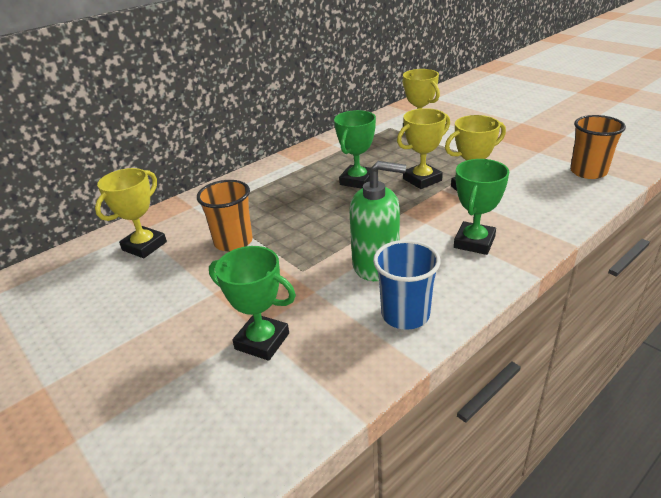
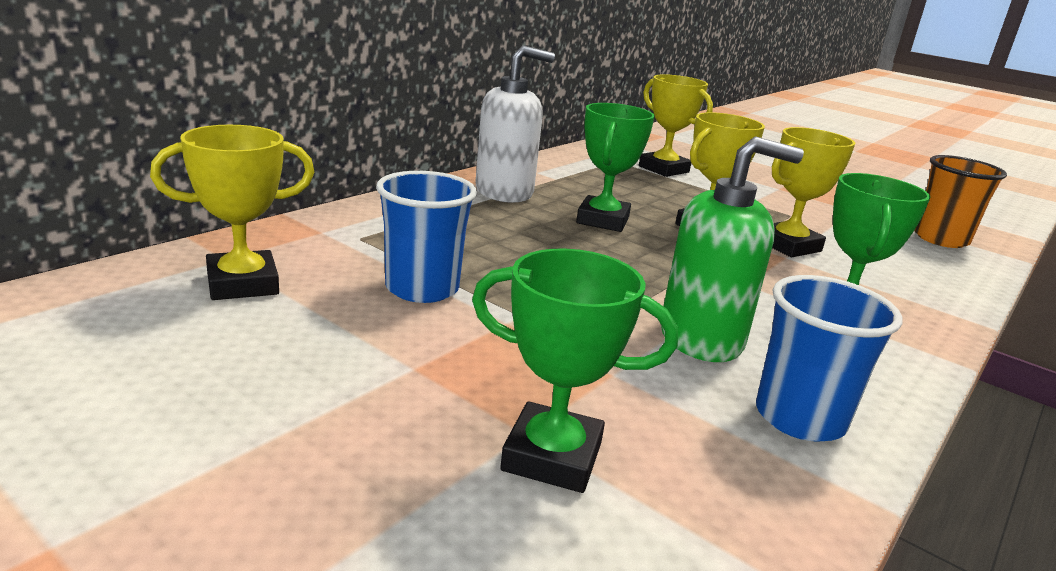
camera: 15 degrees left, 10 degrees down
yellow trophy [95,168,167,258] -> yellow trophy turned 45 degrees clockwise [150,125,314,300]
orange cup [197,180,253,252] -> blue cup [376,171,477,303]
none -> white soap dispenser [475,45,555,203]

